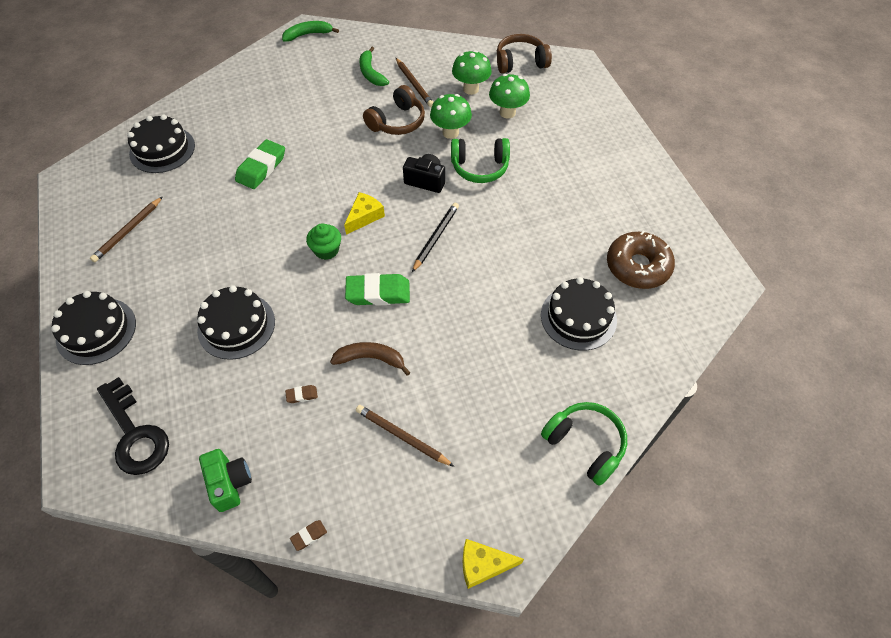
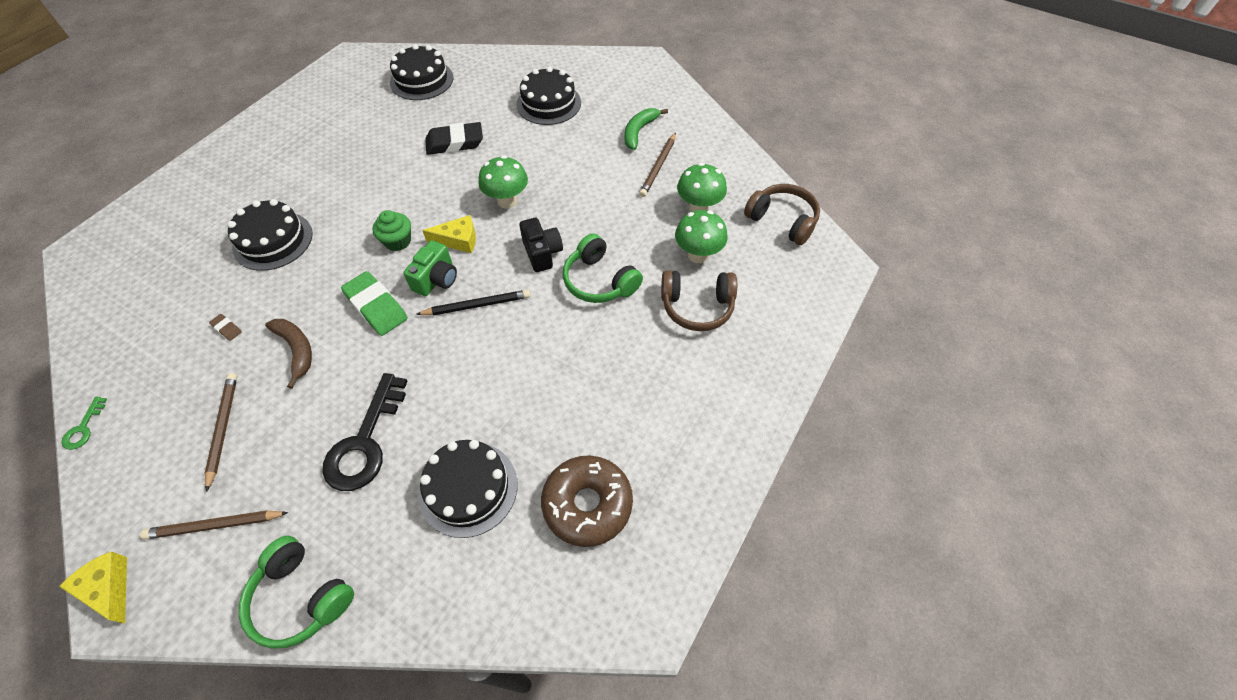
camera: 50 degrees right, 0 degrees up
black cake [51,291,136,365] -> black cake moved to [516,66,581,125]
brown pencil [90,196,163,262] -> brown pencil moved to [140,510,289,539]
black key [97,377,169,475] -> black key moved to [322,373,407,491]
green camera [199,449,252,512] -> green camera moved to [403,240,457,296]
green eraser [235,139,285,189] -> black eraser [425,122,483,155]
green banana [282,21,339,42] -> none
brown eraser [290,520,327,551] -> green key [61,397,107,450]
brown headphones [363,85,425,135] -> brown headphones moved to [661,271,737,331]
green mushroom [430,94,472,139] -> green mushroom moved to [478,156,528,209]
green headphones [541,402,627,486] -> green headphones turned 120 degrees clockwise [239,536,354,649]

